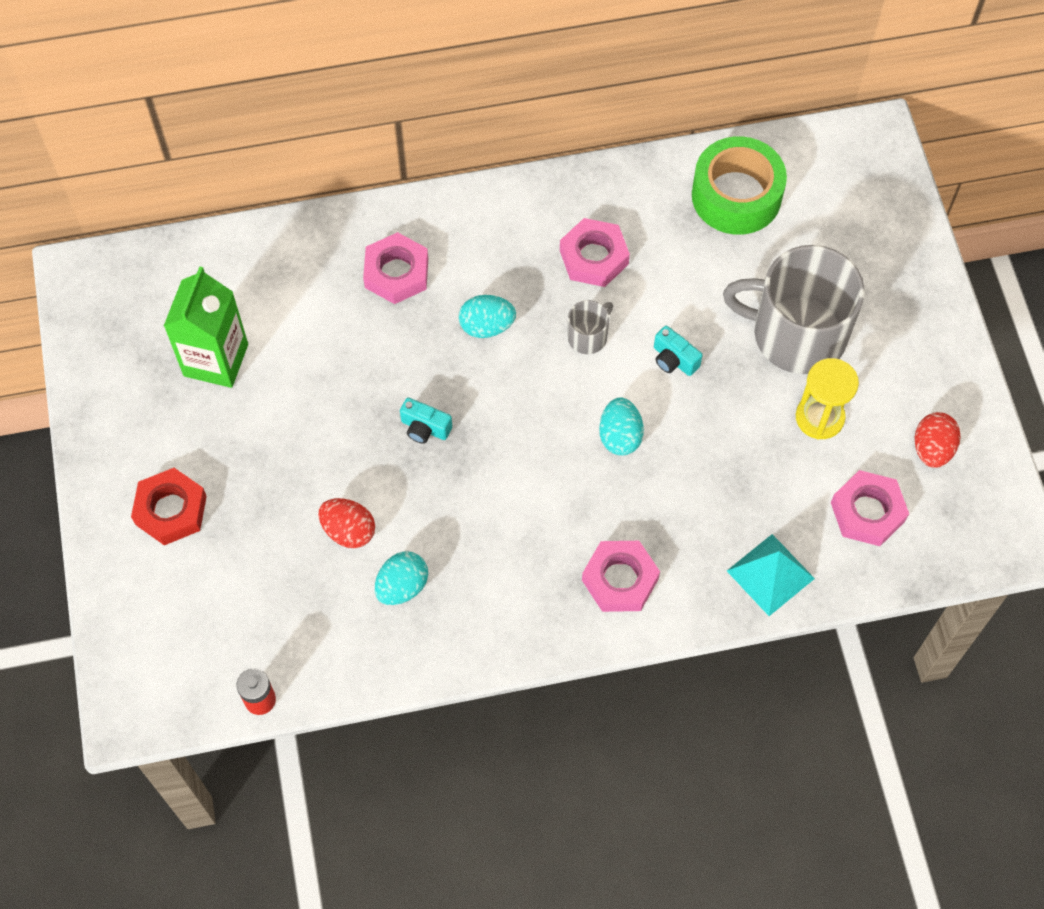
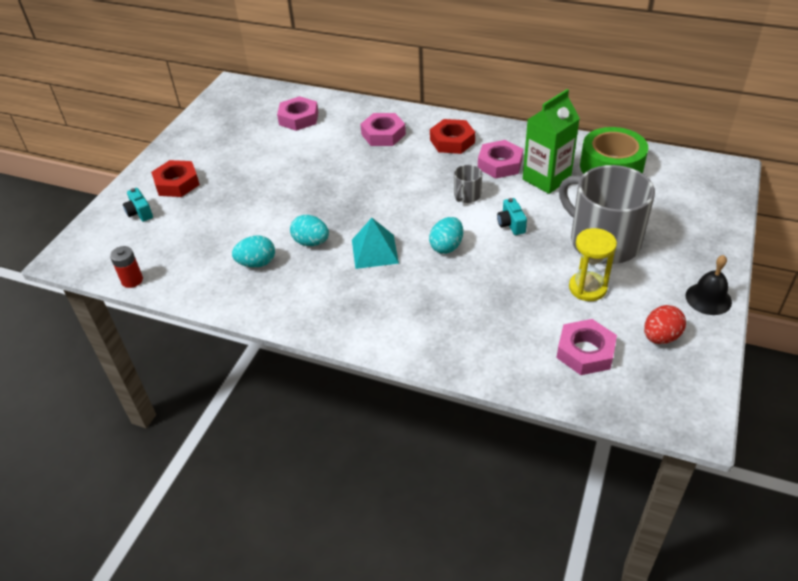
camera: 35 degrees right, 20 degrees down
green carton [164,266,248,388] -> green carton moved to [523,89,580,194]
red egg [319,498,375,548] -> none
turquoise camera [400,398,452,444] -> turquoise camera moved to [123,188,153,222]
turquoise egg [459,295,516,338] -> turquoise egg moved to [290,215,329,246]
grey mug [567,300,613,354] -> grey mug turned 135 degrees clockwise [454,165,482,203]
pink nut [582,541,660,612] -> pink nut moved to [277,96,318,131]
turquoise pyramid [727,534,815,616] -> turquoise pyramid moved to [352,218,399,269]
none -> red nut [430,119,475,154]
none -> black bell [685,255,732,315]

